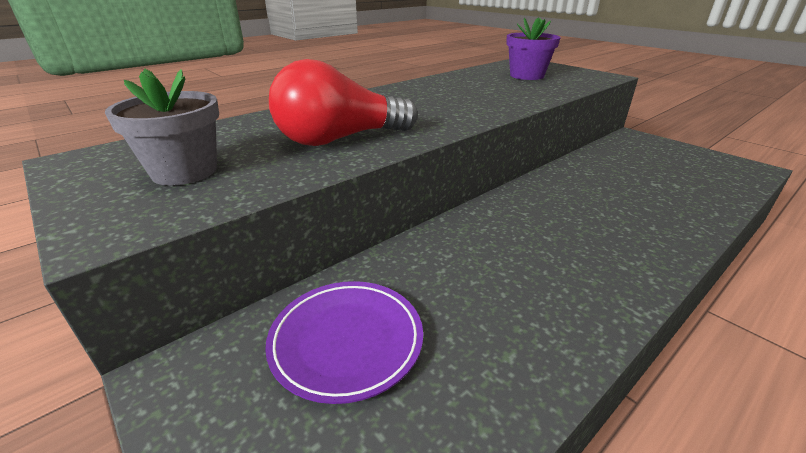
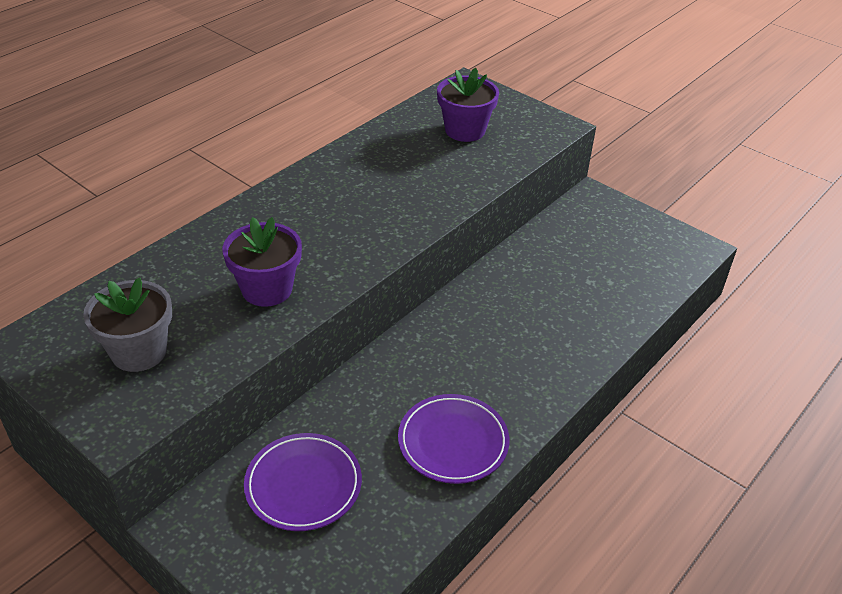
camera: 10 degrees left, 10 degrees up
red light bulb [269,59,418,146] -> purple flower pot [222,217,302,307]
none -> purple plate [398,394,509,484]

